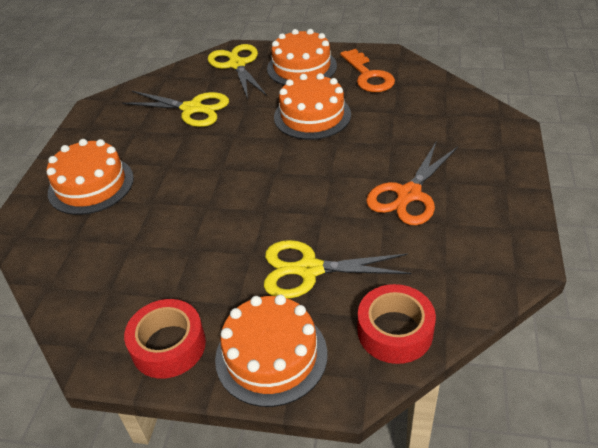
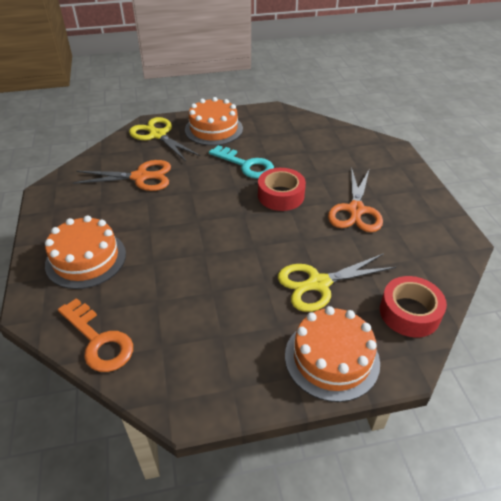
camera: 25 degrees left, 0 degrees up
yellow scissors [122,91,229,127] -> orange scissors [73,160,171,191]
red tape [124,299,206,379] -> red tape moved to [258,168,306,211]
orange cake [274,73,351,140] -> turquoise key [209,145,274,179]
orange key [340,49,395,92] -> orange key moved to [58,298,133,372]

